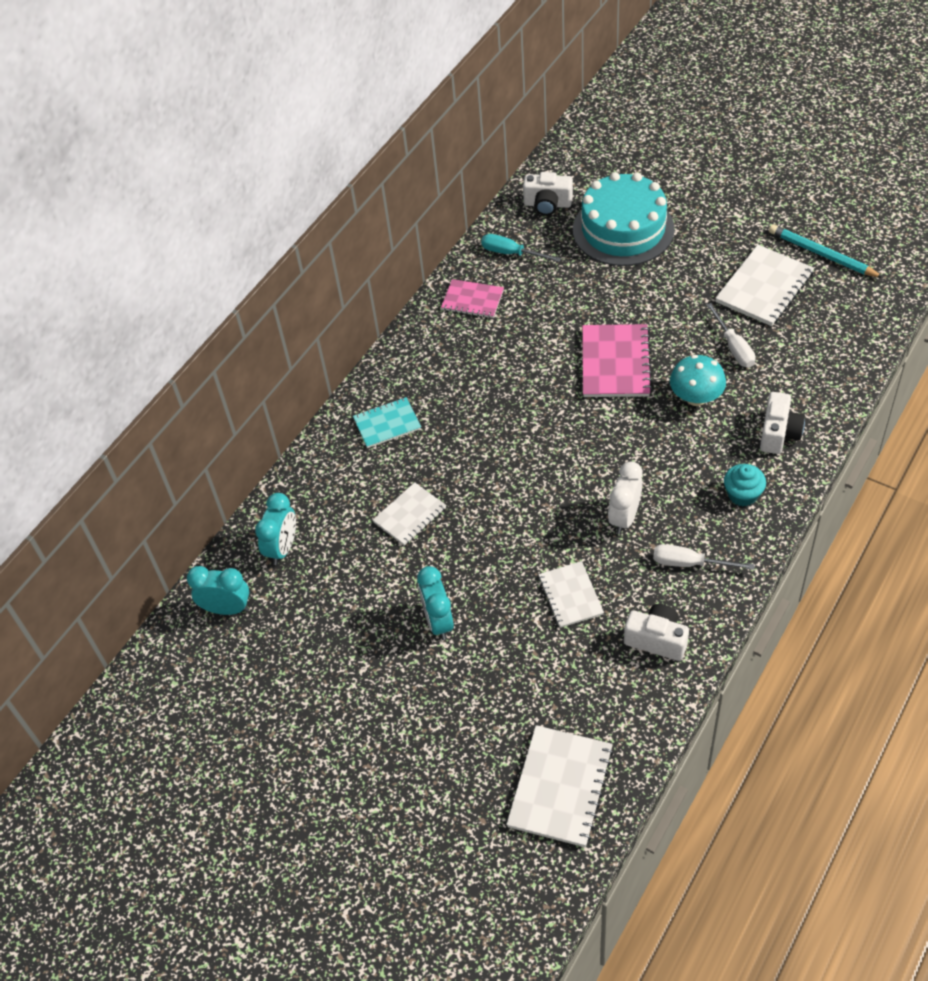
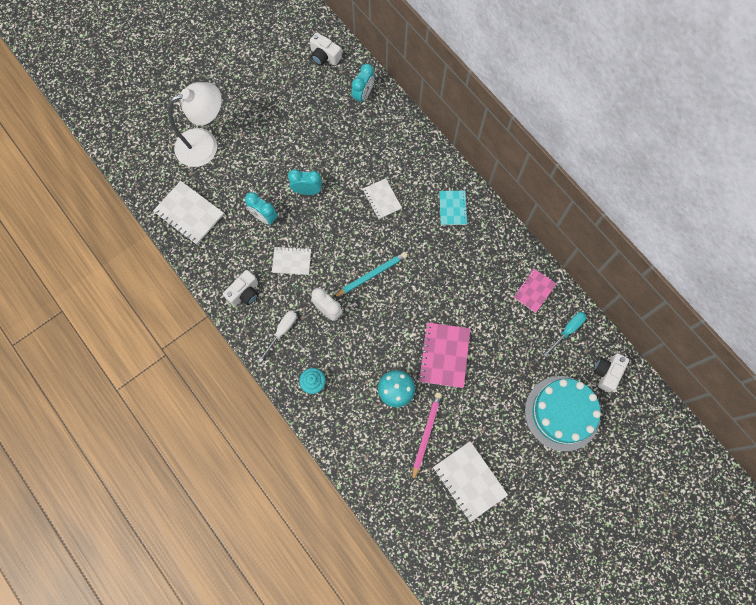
camera: 105 degrees right, 20 degrees up
turquoise clock [255,493,296,565] -> turquoise clock moved to [245,192,278,225]
pink notebook [582,324,652,397] -> pink notebook turned 75 degrees clockwise [418,322,470,388]
white screwdriver [706,303,756,367] -> pink pencil [412,392,442,482]
white camera [760,392,805,454] -> white camera moved to [310,32,342,66]
turquoise pencil [769,224,884,278] -> turquoise pencil moved to [333,252,408,297]
none -> white lamp [168,82,222,167]

